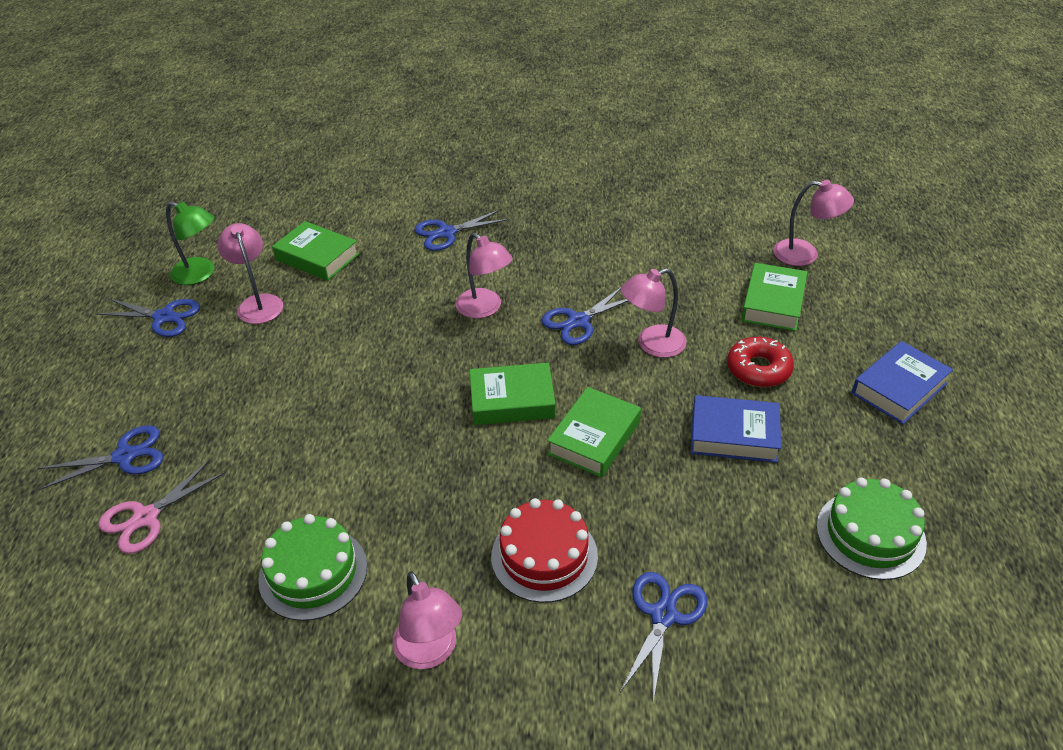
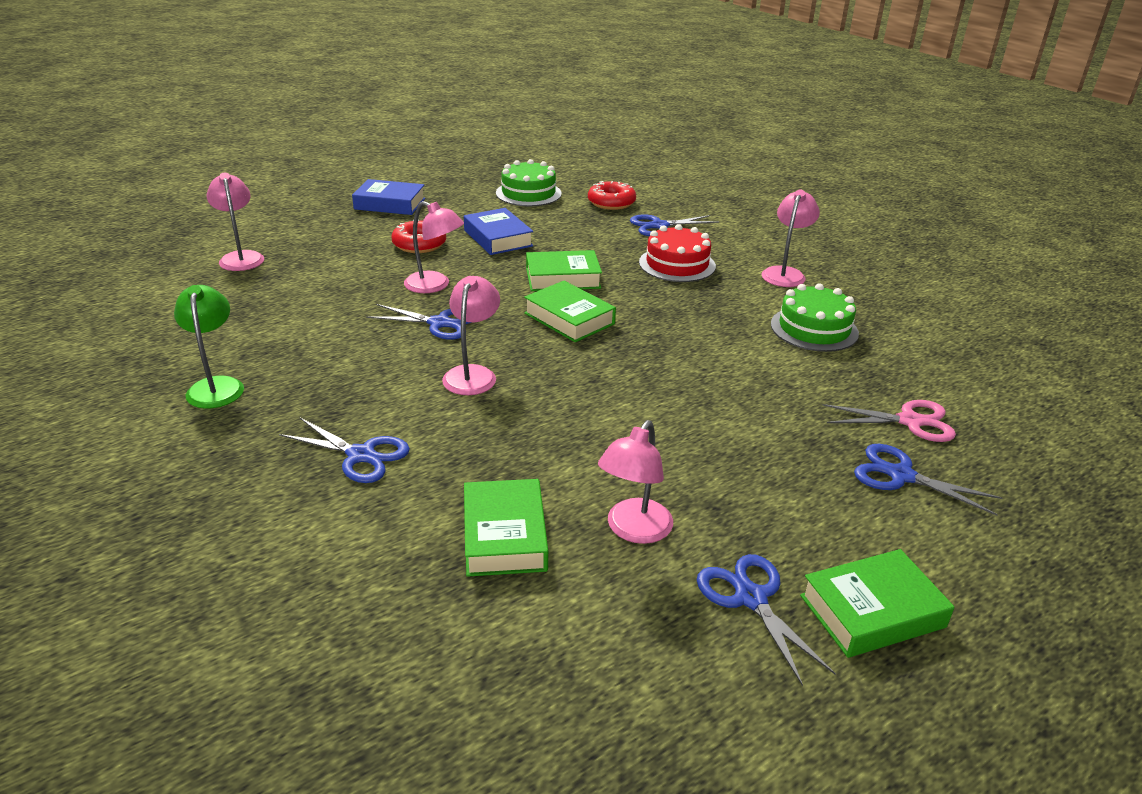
camera: 130 degrees left, 10 degrees down
green lamp [166,201,214,285] -> green lamp moved to [174,285,244,409]
green book [741,263,807,331] -> green book moved to [800,549,954,658]
none -> red donut [588,181,636,210]

